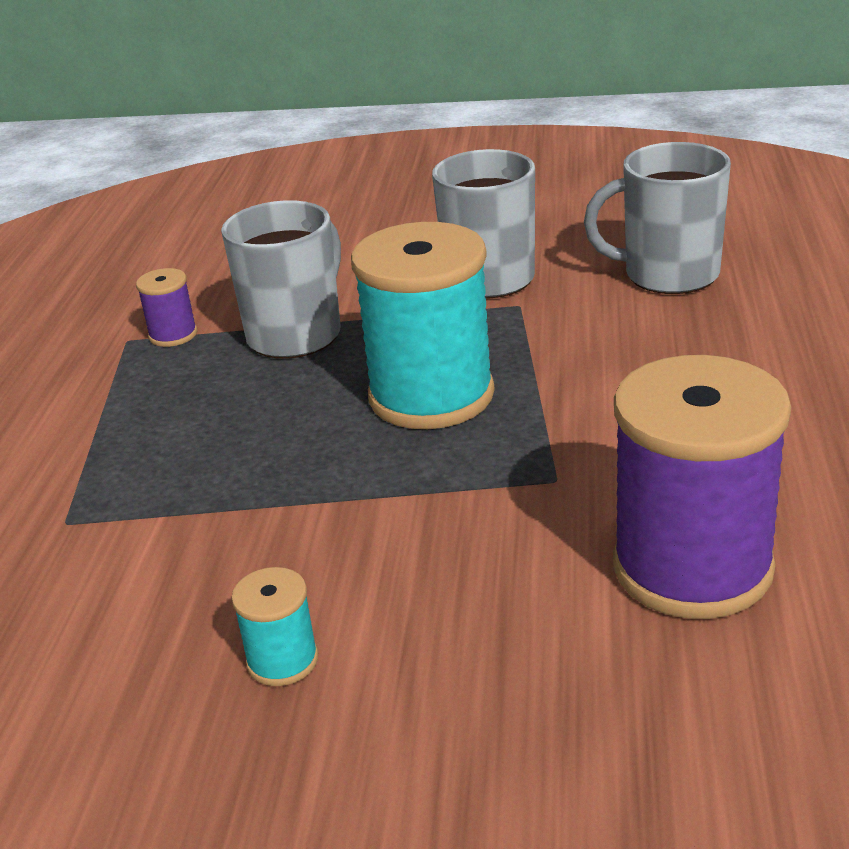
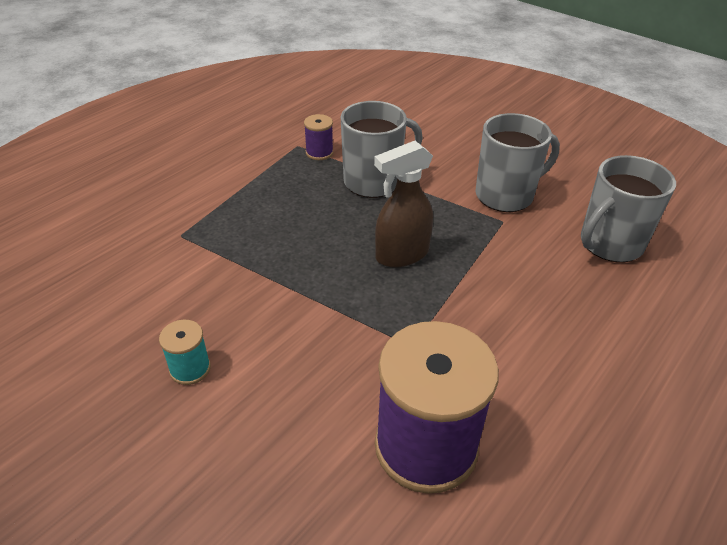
camera: 30 degrees right, 10 degrees up
turquoise spool [351,222,495,429] -> brown spray bottle [374,141,433,268]
grey mug [584,142,731,294] -> grey mug turned 75 degrees counterclockwise [581,155,676,262]

